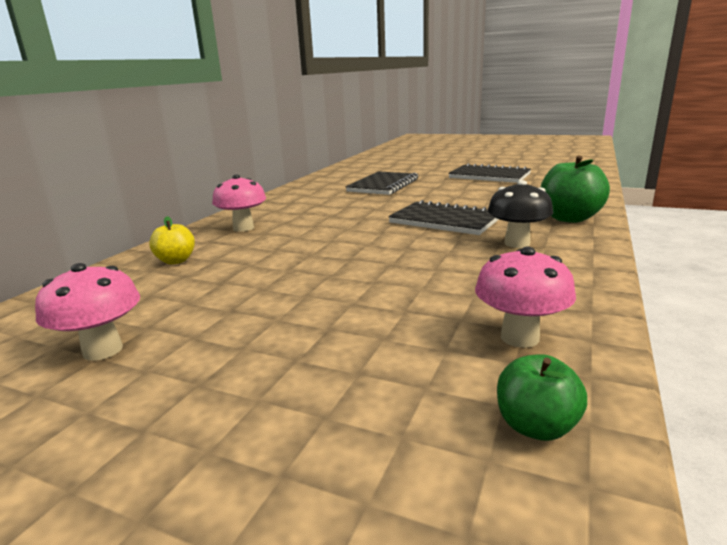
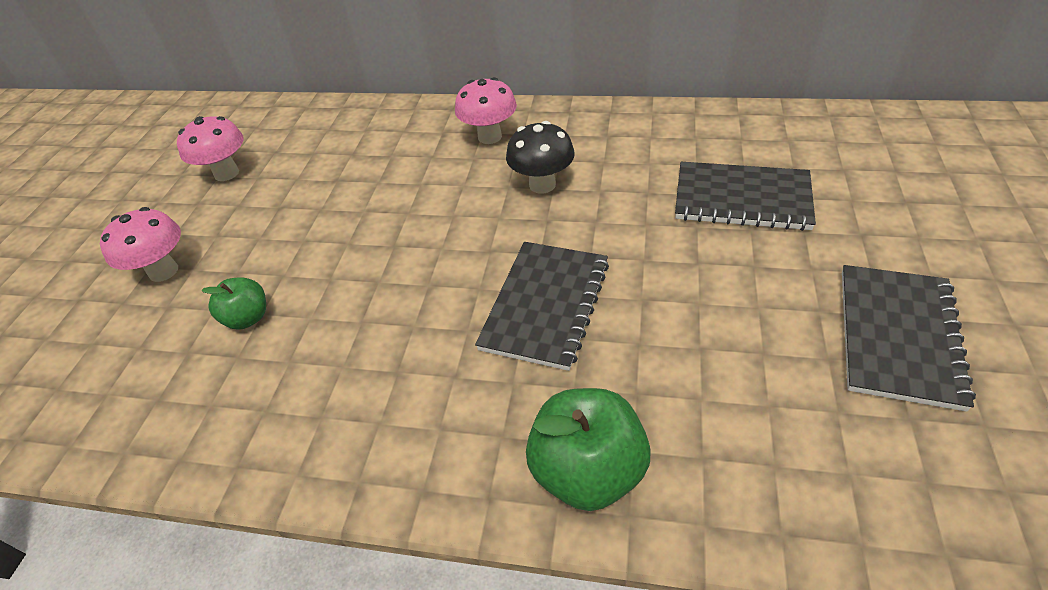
camera: 80 degrees right, 25 degrees up
yellow apple [149,216,195,265] -> none
pink mushroom [475,246,576,348] -> pink mushroom moved to [100,207,181,282]
black mushroom [488,180,553,248] -> black mushroom moved to [506,121,575,194]
green apple [497,354,587,441] -> green apple moved to [201,277,266,330]

